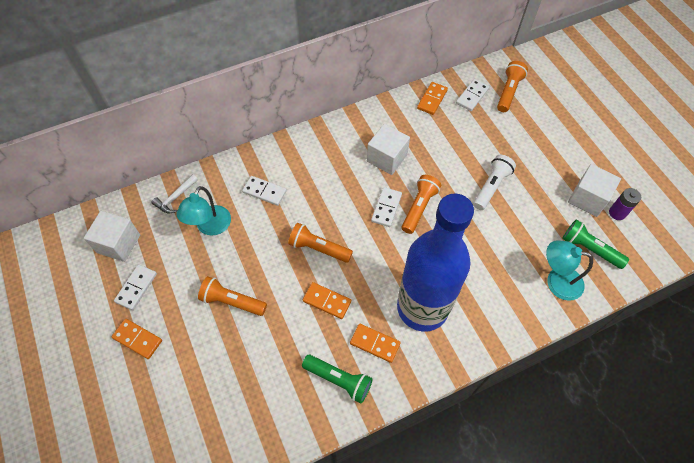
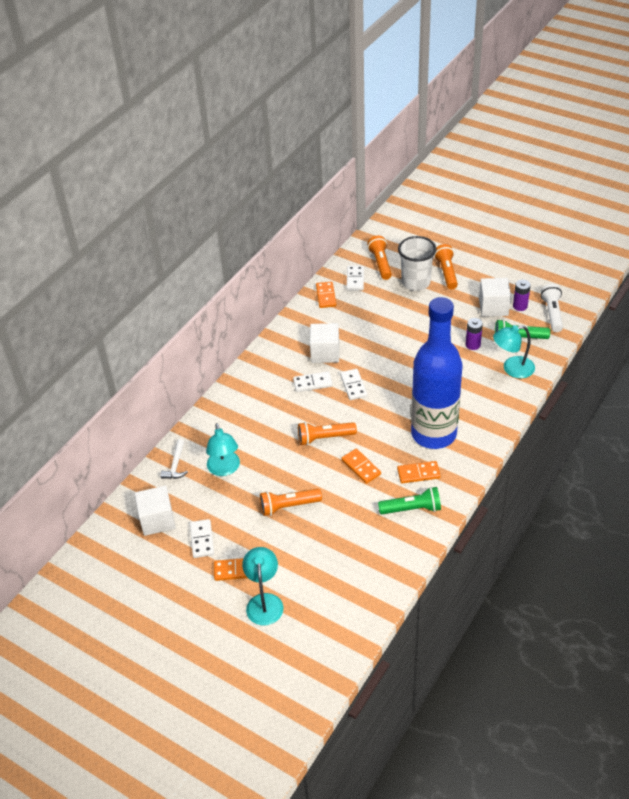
camera: 30 degrees left, 15 degrees down
white domino [242,176,287,206] -> white domino moved to [293,371,333,392]
orange domino [303,282,351,319] -> orange domino turned 60 degrees clockwise [342,449,381,484]
orange flashlight [402,175,441,234] -> orange flashlight moved to [434,244,458,289]
white flashlight [473,155,516,210] -> white flashlight moved to [540,284,563,332]
none -> turquoise lamp [242,547,284,625]
none -> white cup [398,236,436,291]
none -> purple battery [466,318,483,350]

